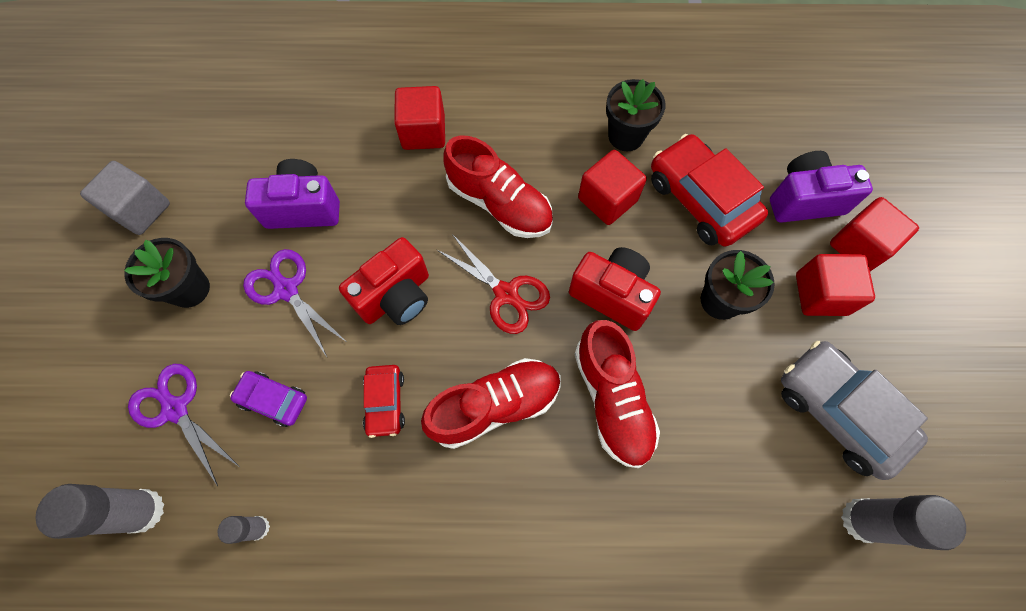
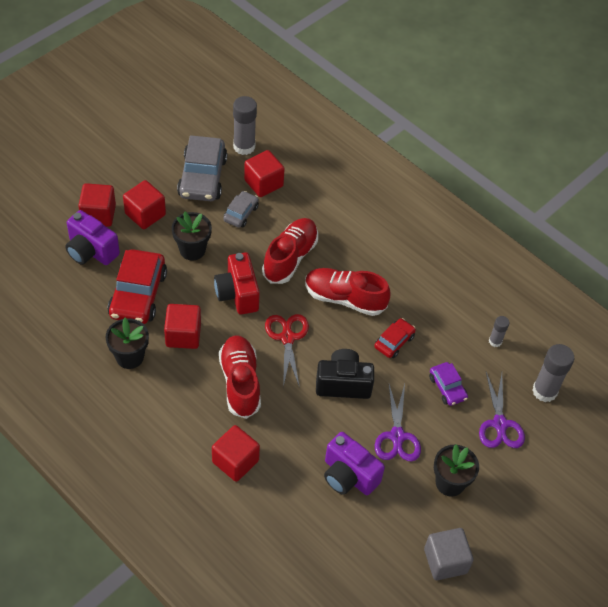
camera: 140 degrees left, 15 degrees down
red camera [339,237,429,325] -> black camera [316,349,374,399]
none -> grey car [223,191,259,228]
none -> red cube [244,150,285,197]

